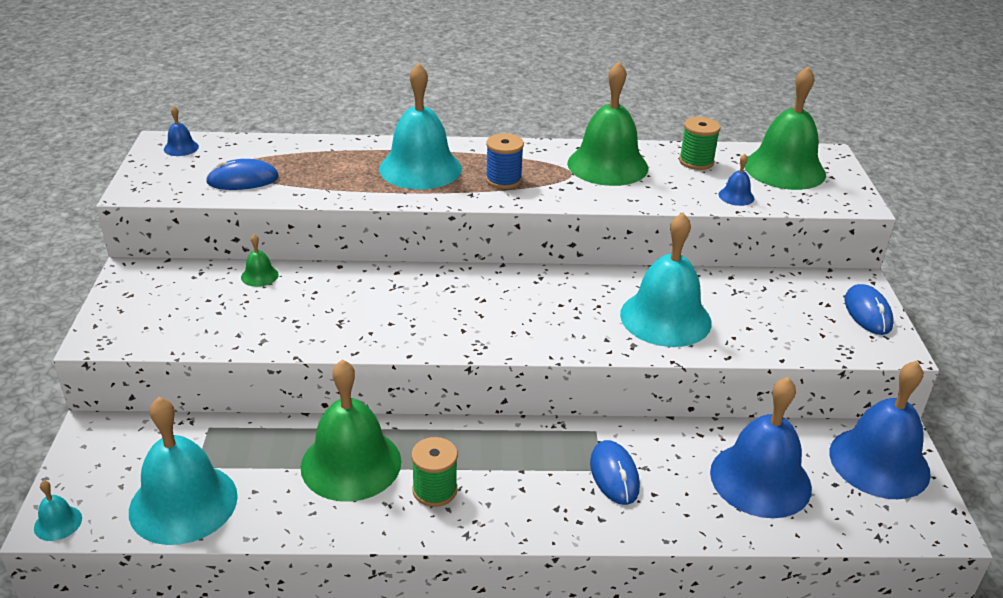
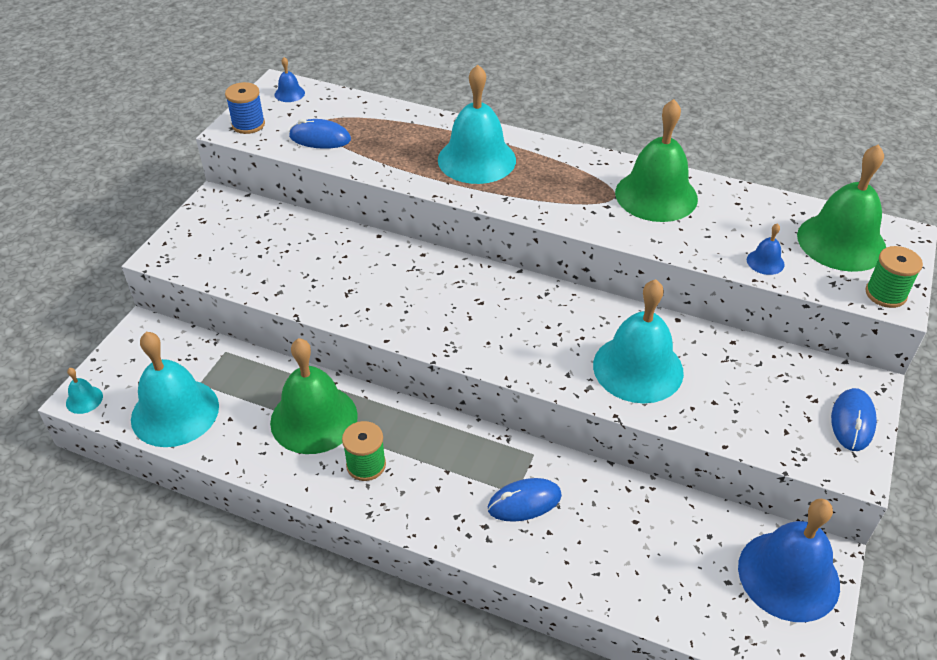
camera: 25 degrees right, 10 degrees up
green bell [241,234,279,287] -> none
blue spool [486,133,524,189] -> blue spool moved to [225,82,265,134]
blue mouse [590,440,640,505] -> blue mouse turned 60 degrees clockwise [488,478,562,522]
green spool [679,117,721,170] -> green spool moved to [865,246,923,308]
blue bell [710,377,812,518] -> none

